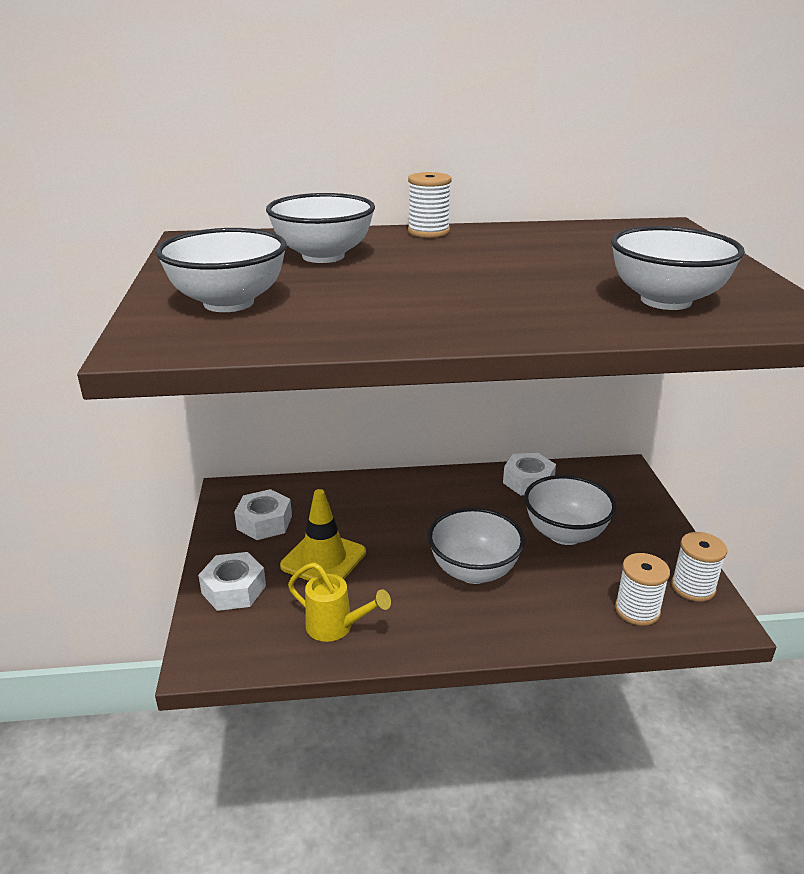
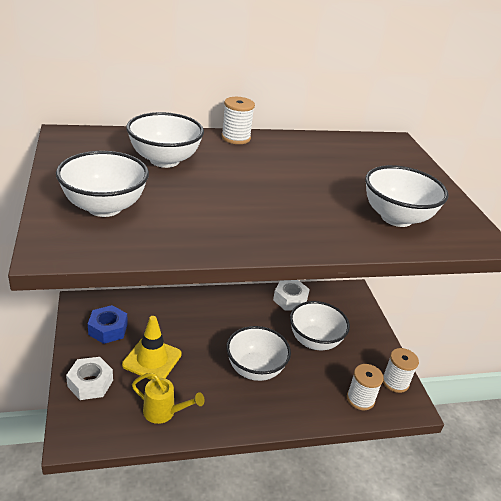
camera: 10 degrees left, 5 degrees up
white nut [234,489,292,540] -> blue nut [88,305,128,344]

